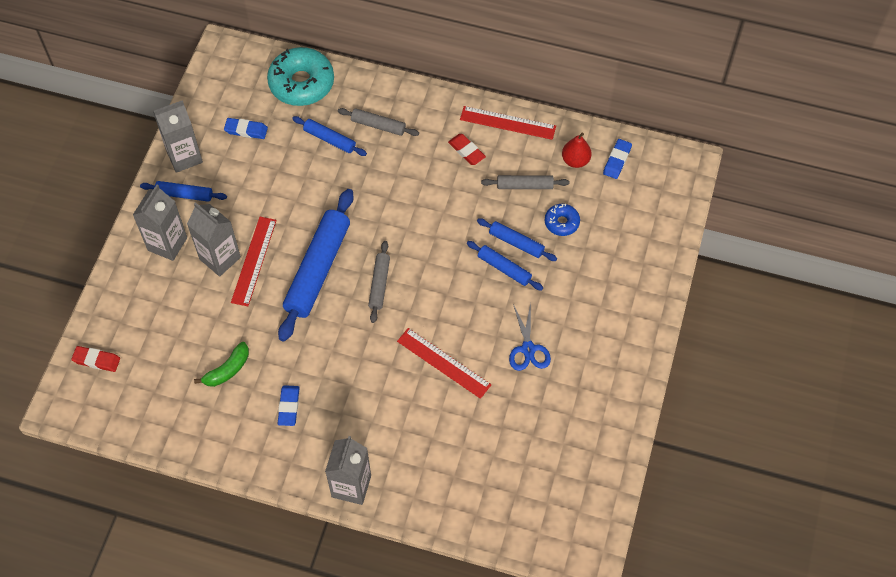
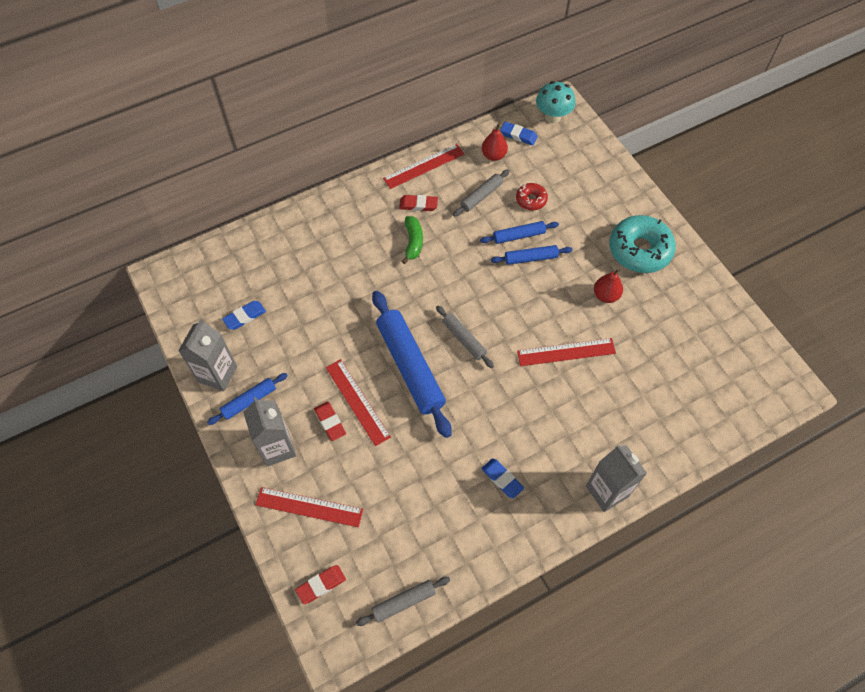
camera: 45 degrees left, 0 degrees up
grey carton [187,202,241,277] -> red eraser [314,401,346,441]
green banana [194,342,249,387] -> green banana moved to [402,216,423,264]
turquoise donut [267,47,334,106] -> turquoise donut moved to [609,215,676,273]
blue rolling pin [292,116,367,156] -> none
grey rolling pin [338,108,419,136] -> grey rolling pin moved to [356,577,450,626]
blue scissors [509,303,551,371] -> red pear [594,269,623,303]
blue donut [545,204,580,236] -> red donut [516,183,548,210]
blue eraser [603,139,632,179] -> blue eraser turned 45 degrees counterclockwise [500,122,538,146]
none -> red ruler [256,487,364,527]
none -> turquoise mushroom [536,81,575,123]

